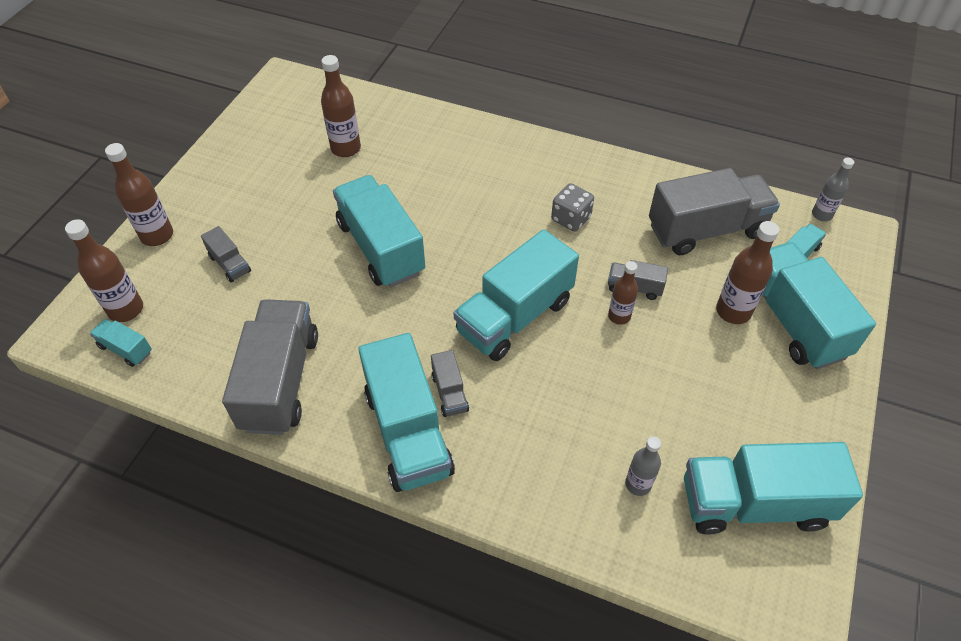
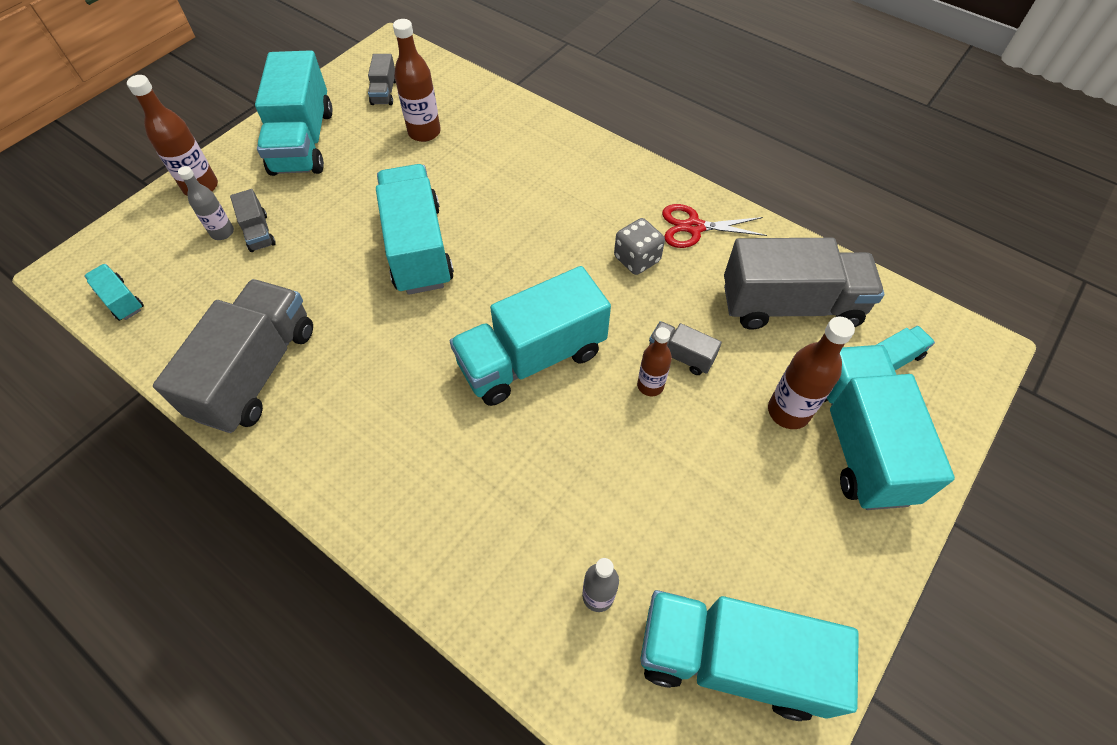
camera: 15 degrees right, 5 degrees up
brown bottle [65,219,143,322] -> none
turquoise truck [358,333,455,492] -> turquoise truck moved to [255,50,333,176]
grey truck [431,350,469,417] -> grey truck moved to [368,54,396,105]
grey bottle [812,158,854,221] -> grey bottle moved to [178,166,234,240]
none -> red scissors [662,204,767,248]

